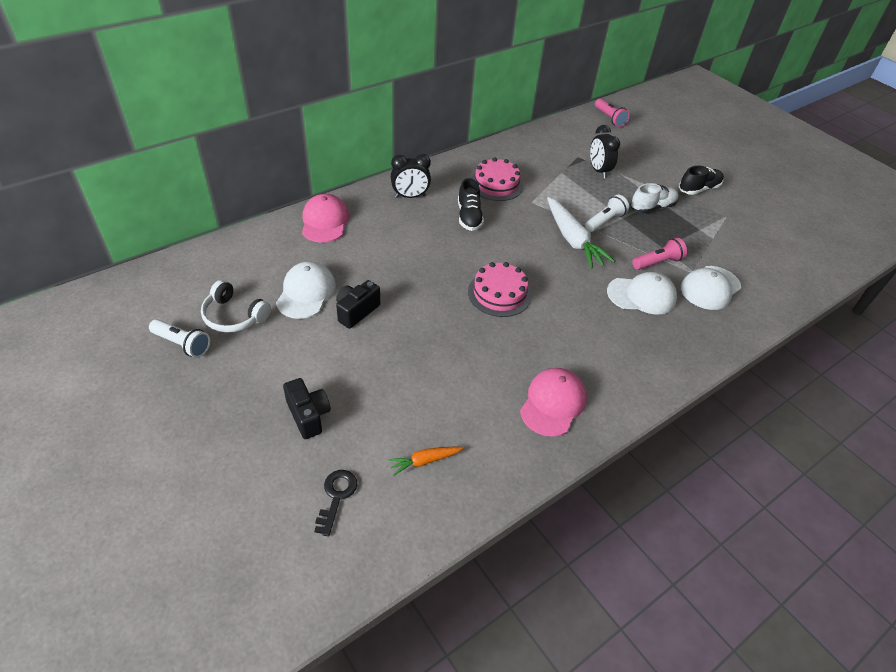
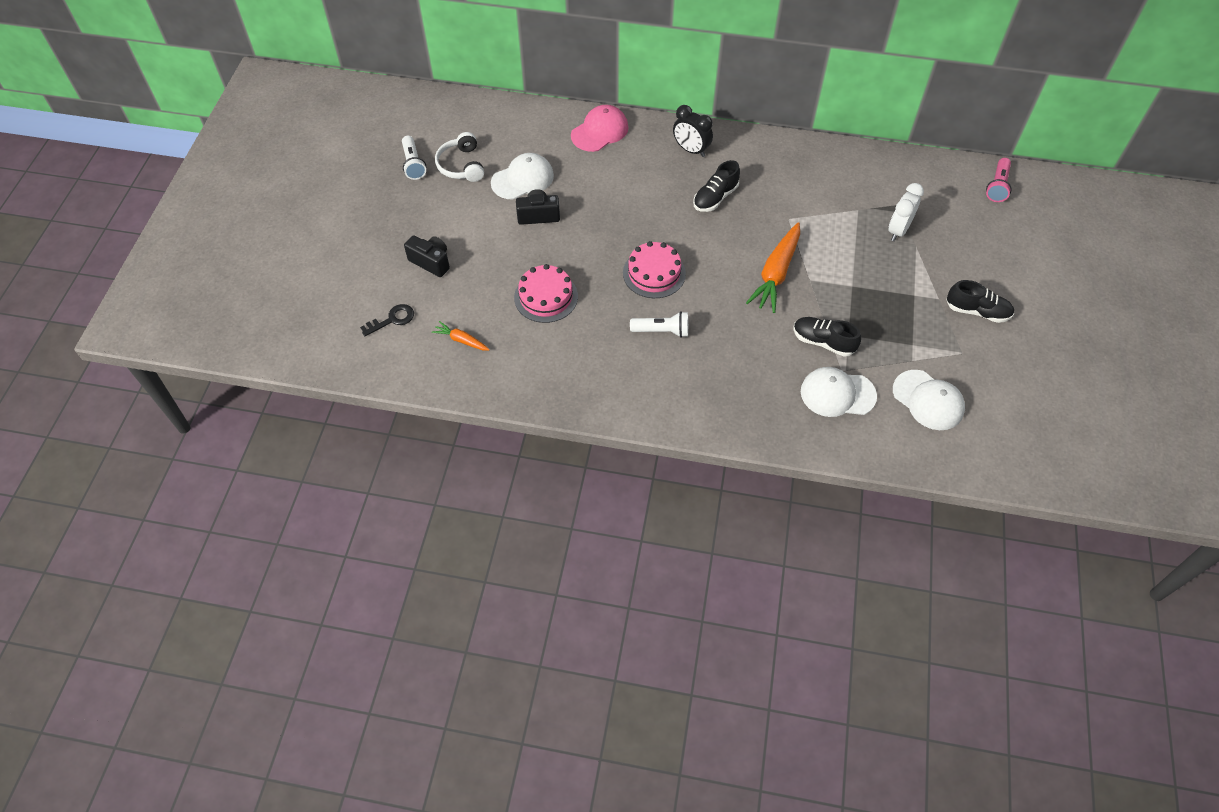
camera: 50 degrees right, 10 degrees up
black camera [283,378,331,439] -> black camera turned 75 degrees counterclockwise [404,235,450,277]
pink cake [471,157,523,201] -> pink cake moved to [514,264,578,323]
pink cap [520,368,587,437] -> none
white carrot [547,197,615,269] -> orange carrot [746,222,800,313]
white flashlight [585,195,629,232] -> white flashlight moved to [630,311,688,338]
black clock [590,125,620,178] -> white clock [888,183,924,241]
white cap [607,272,677,315] -> white cap moved to [893,370,965,430]
white shoe [630,183,679,214] -> none
pink flashlight [632,238,687,270] -> black shoe [793,317,861,357]

